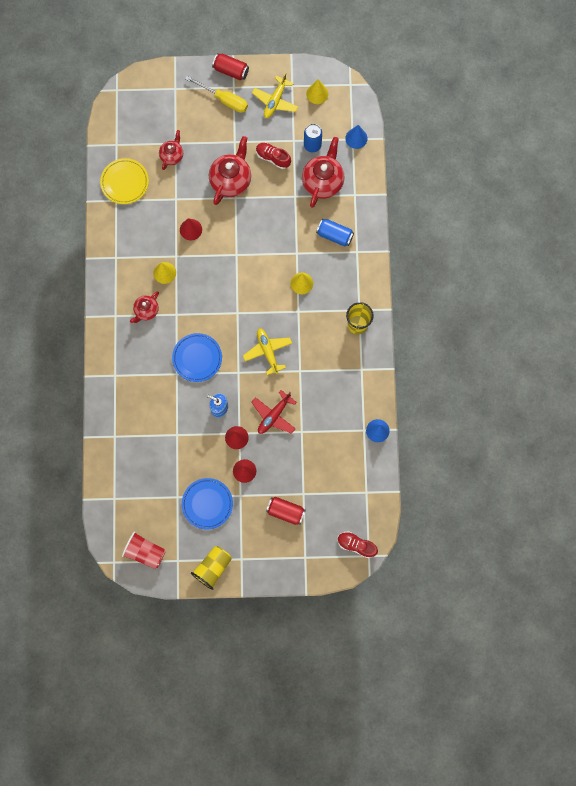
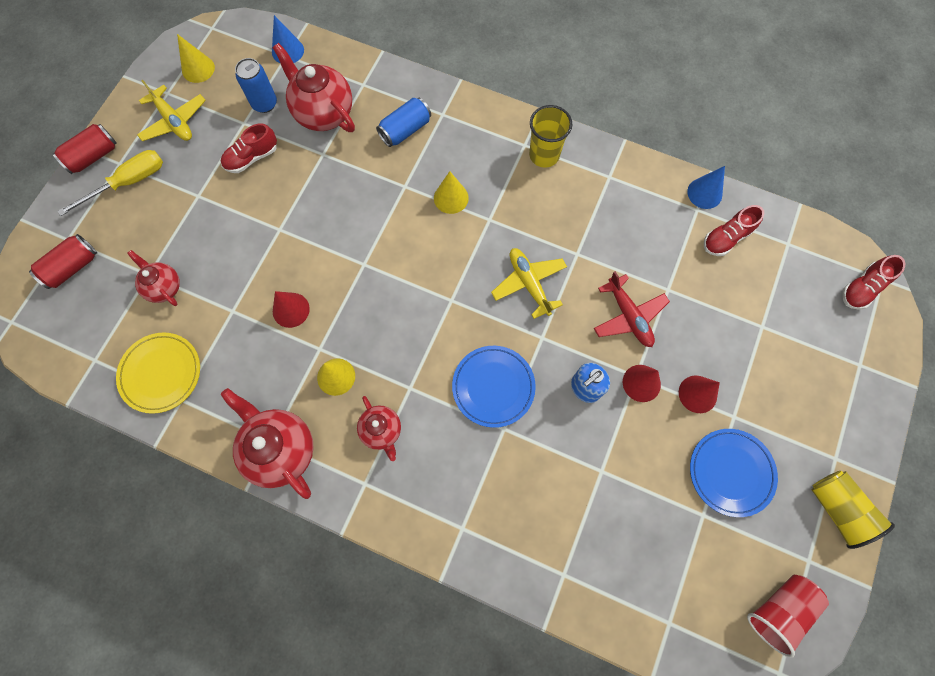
camera: 65 degrees left, 5 degrees down
red teapot [209,136,251,205] -> red teapot moved to [221,388,314,499]
yellow plane [243,328,292,375] -> yellow plane turned 60 degrees clockwise [491,248,567,319]
red can [266,497,306,525] -> red can moved to [29,234,97,289]
none -> red shoe [704,205,765,256]

